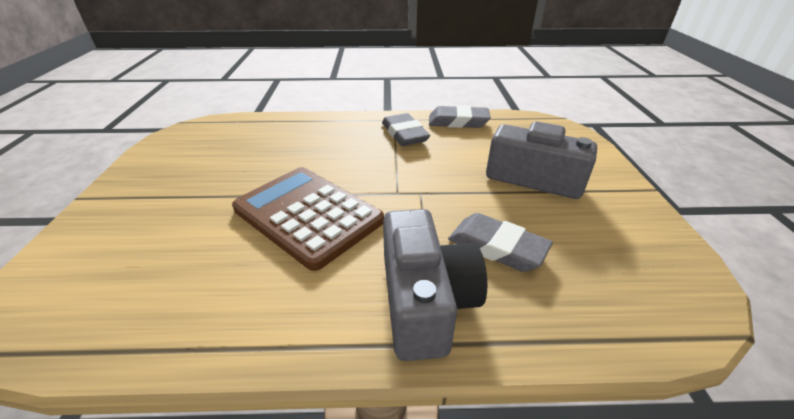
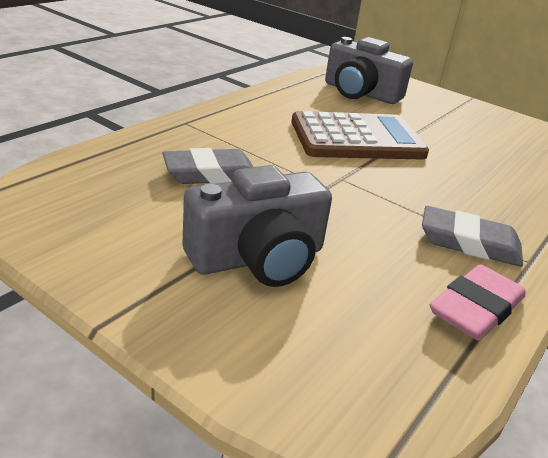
camera: 125 degrees right, 5 degrees down
grey camera [383,209,487,361] -> grey camera moved to [325,37,413,104]
grey eraser [429,105,491,128] -> pink eraser [430,264,526,341]

